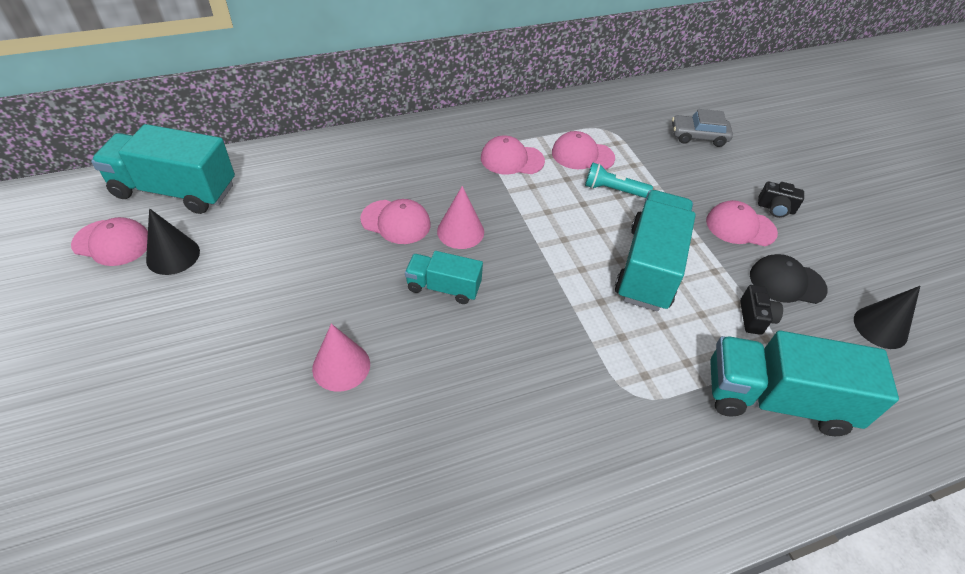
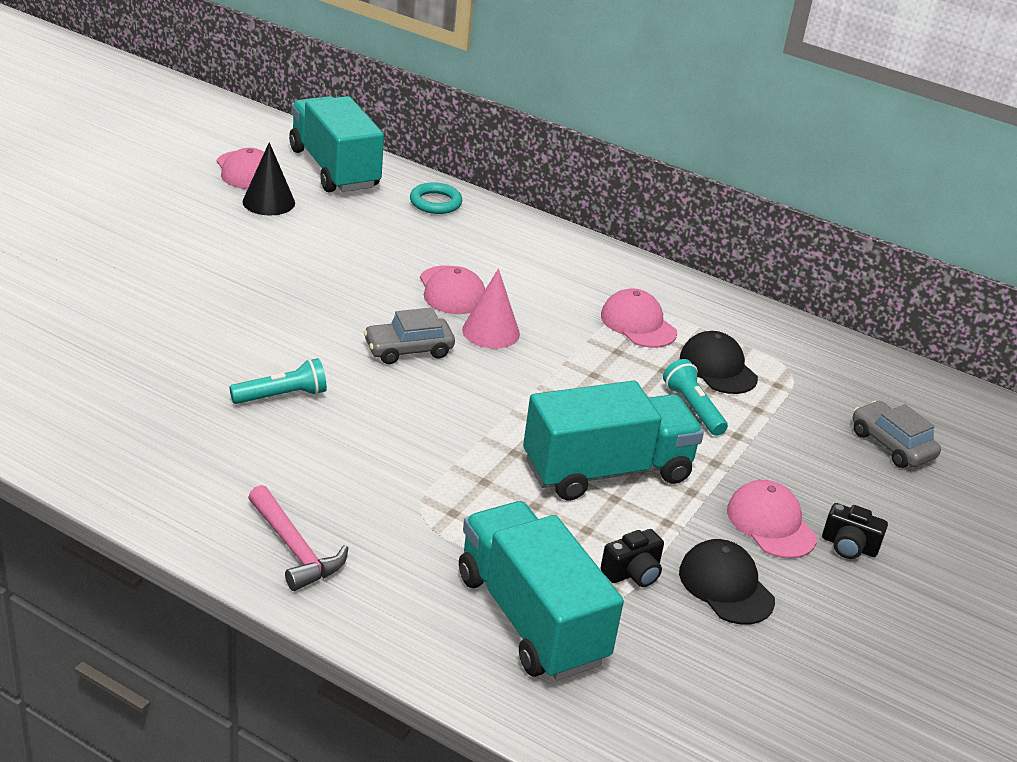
camera: 50 degrees right, 15 degrees down
pink cone [312,324,370,392] -> none
turquoise truck [405,251,483,304] -> grey car [363,307,455,364]
pink cap [552,131,615,170] -> black cap [680,331,758,394]
black camera [758,181,804,218] -> black camera turned 45 degrees counterclockwise [822,503,888,559]
black cone [854,286,920,349] -> none
none -> turquoise flashlight [229,358,327,404]
none -> pink hammer [248,485,348,591]
none -> turquoise ring [410,182,462,214]

